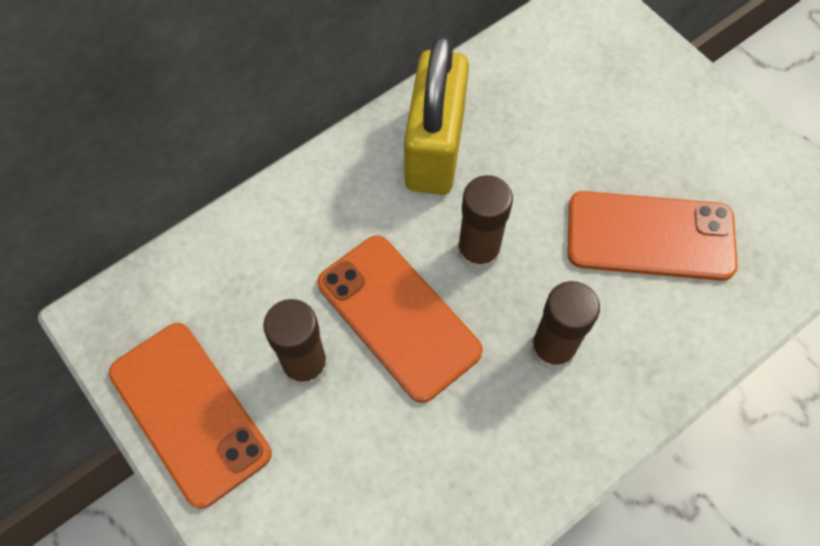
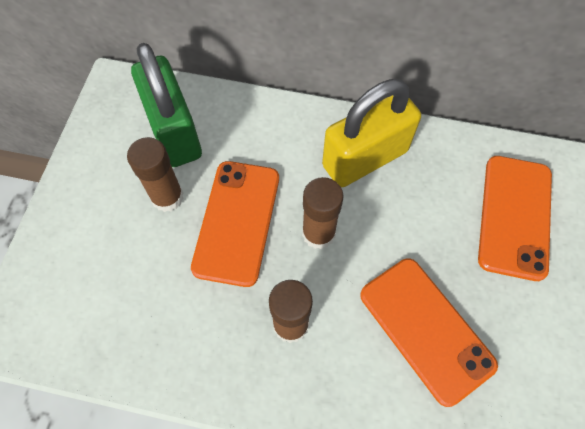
camera: 50 degrees right, 0 degrees up
orange phone [109,323,272,509] -> orange phone moved to [478,156,552,281]
none -> green padlock [131,43,202,167]

